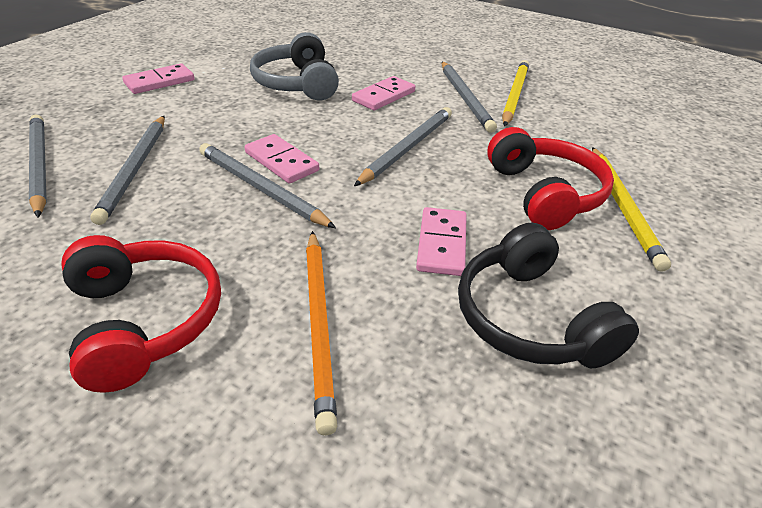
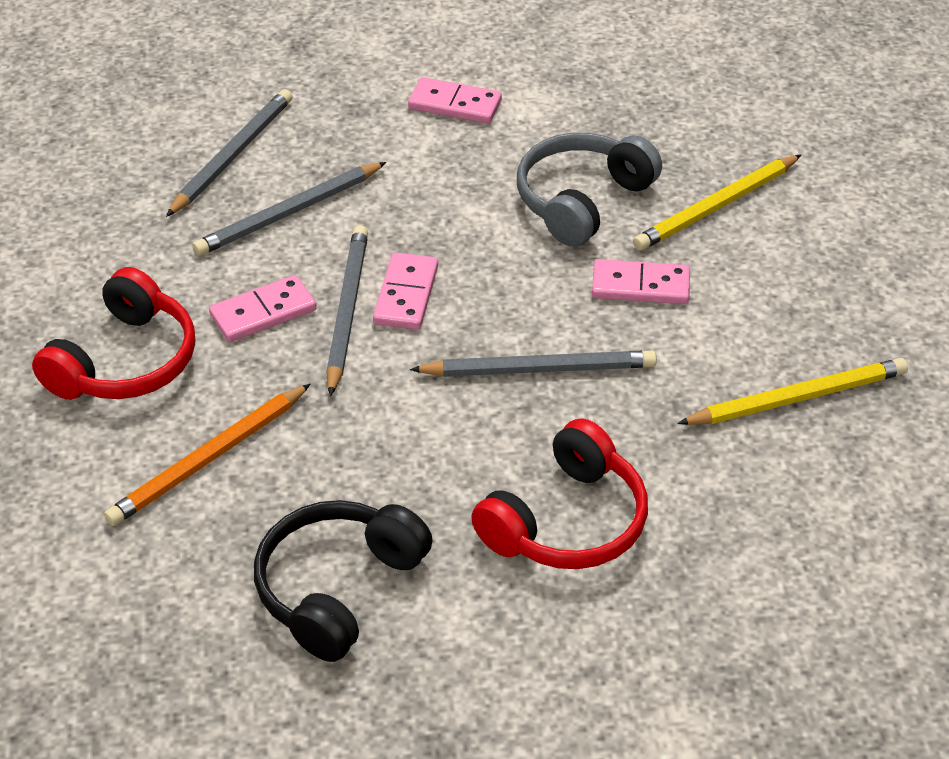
camera: 55 degrees right, 5 degrees up
pink domino [416,207,467,276] -> pink domino moved to [209,275,317,342]
grey pencil [442,62,497,133] -> none
yellow pencil [592,147,671,272] -> yellow pencil moved to [633,155,801,251]

